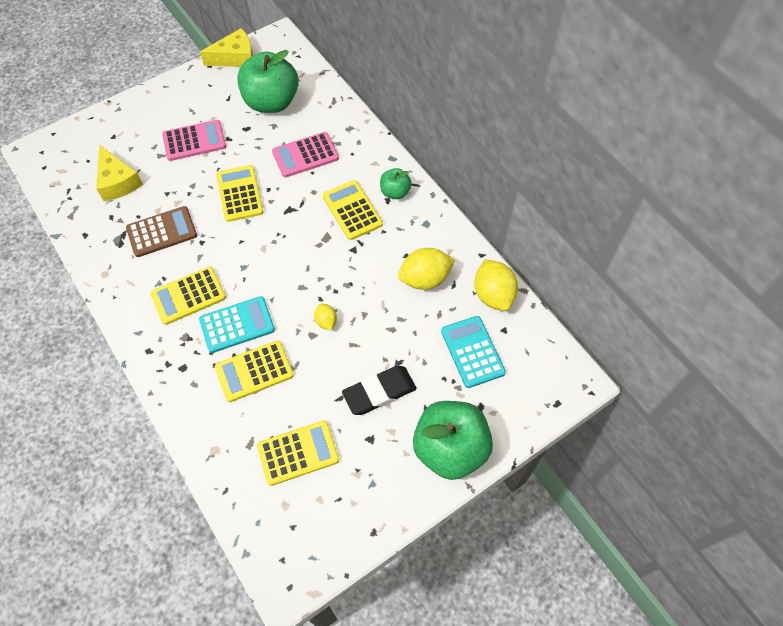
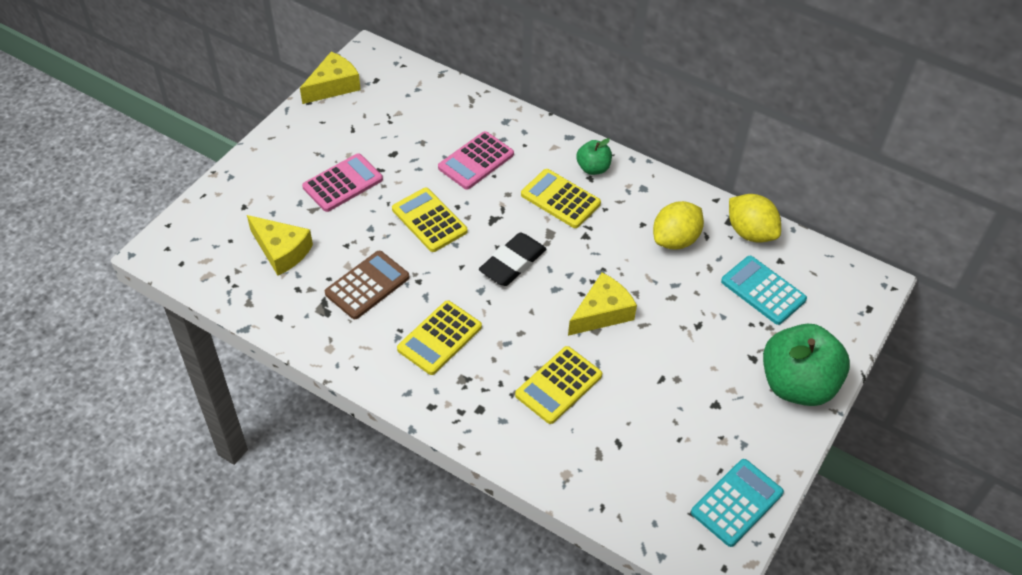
camera: 25 degrees left, 10 degrees down
turquoise calculator [199,296,275,353] -> turquoise calculator moved to [691,459,784,547]
green apple [237,50,299,113] -> none
yellow calculator [257,421,339,486] -> none
yellow lemon [314,304,337,331] -> yellow cheese [568,273,637,336]
black eraser [342,366,417,415] -> black eraser moved to [479,233,547,286]

